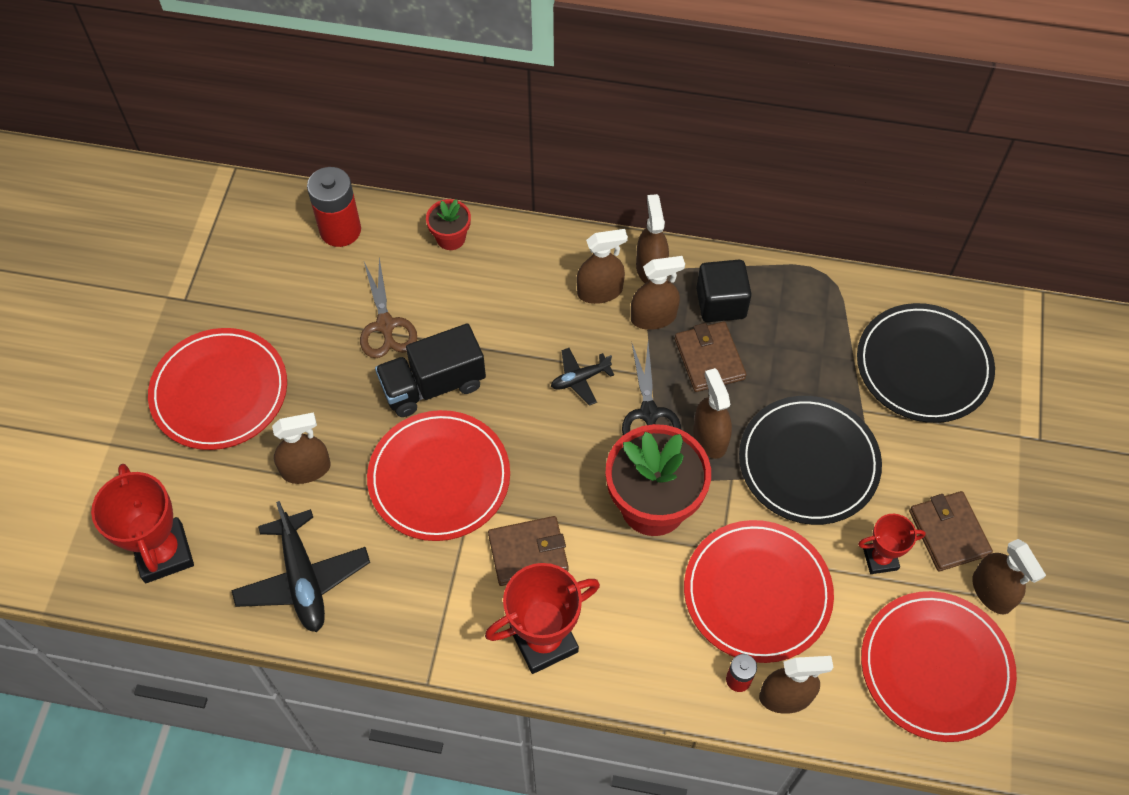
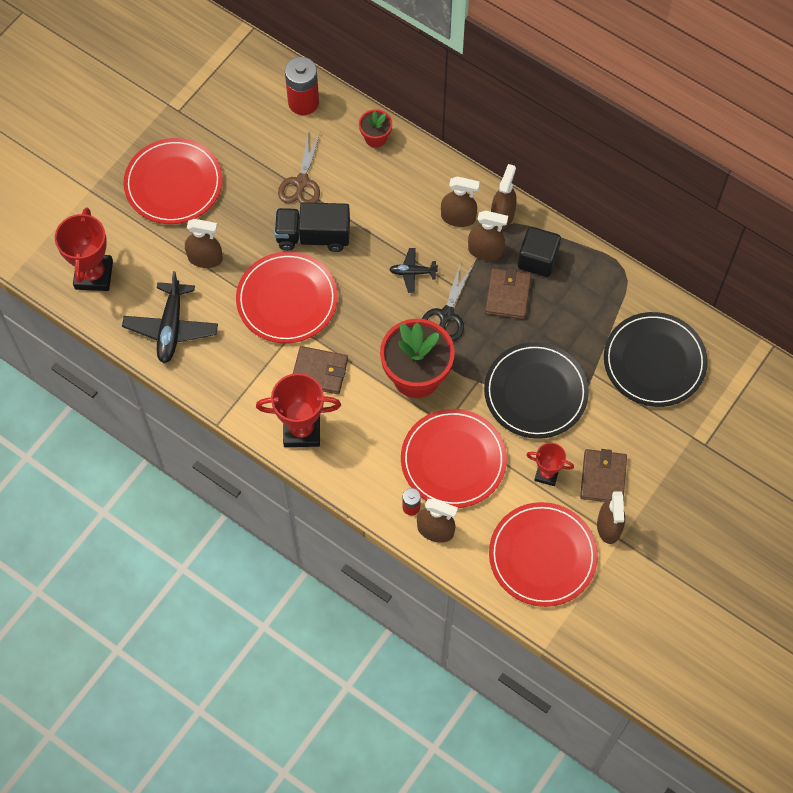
camera: 25 degrees right, 5 degrees up
brown spray bottle [693,368,732,459] -> none

